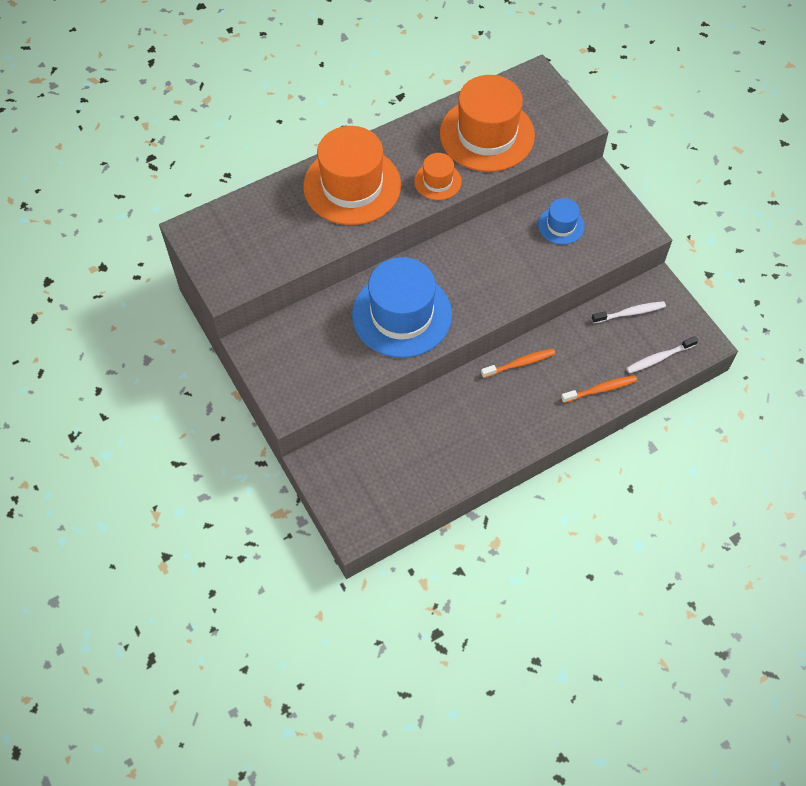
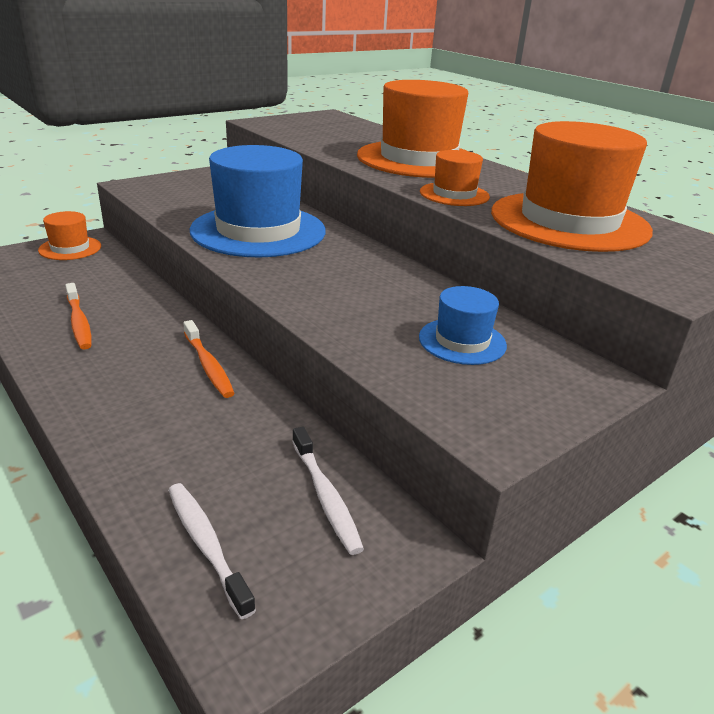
camera: 80 degrees right, 30 degrees down
orange toothbrush [561,375,637,403] -> orange toothbrush moved to [65,283,92,349]
none -> orange hat [38,211,101,260]

